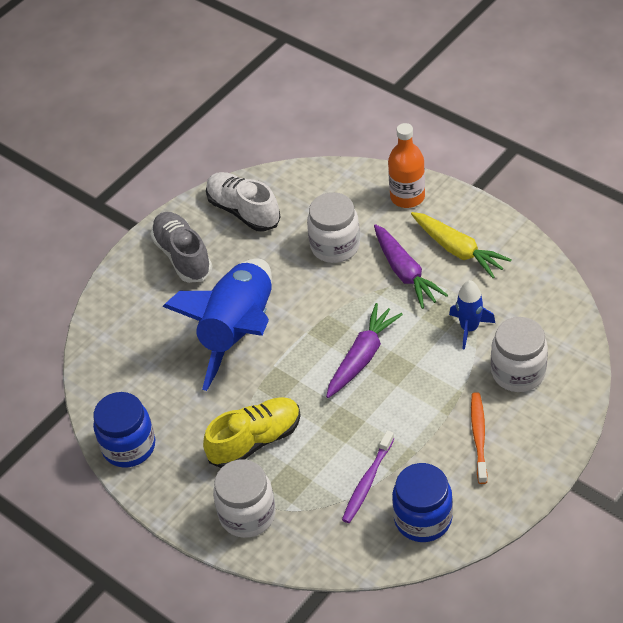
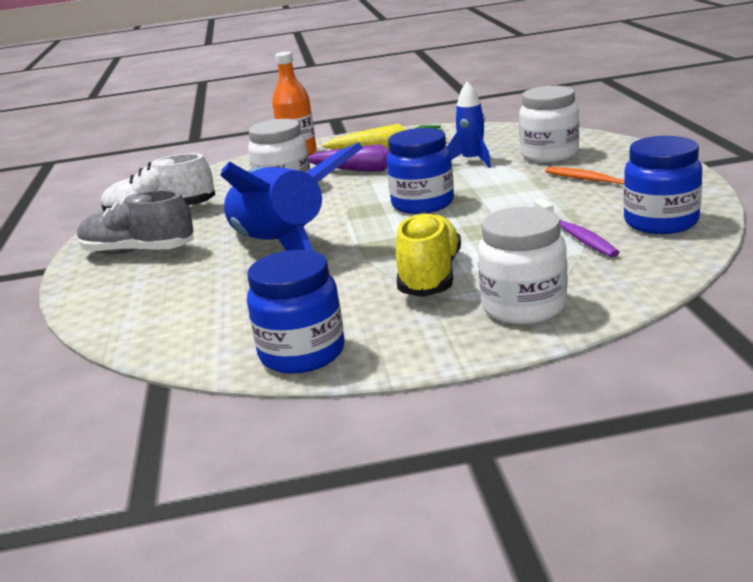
camera: 50 degrees left, 25 degrees down
purple carrot [326,303,403,398] -> blue jar [386,128,454,214]

